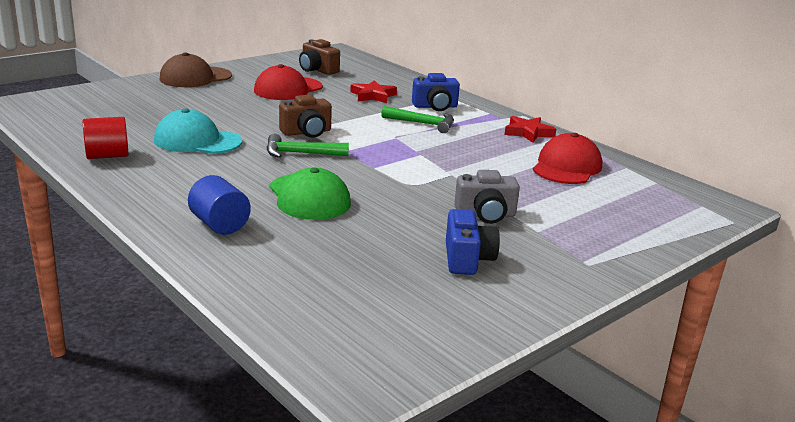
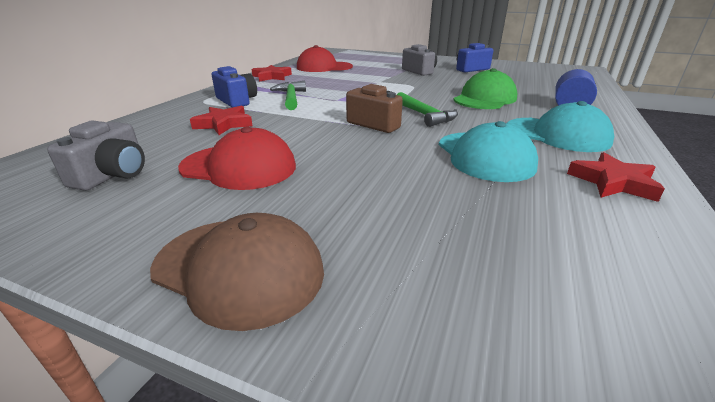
camera: 115 degrees left, 5 degrees up
red cylinder [83,117,129,159] -> red star [567,152,665,202]
brown camera [299,39,340,75] -> grey camera [47,121,145,191]
none -> turquoise cap [507,101,614,152]

